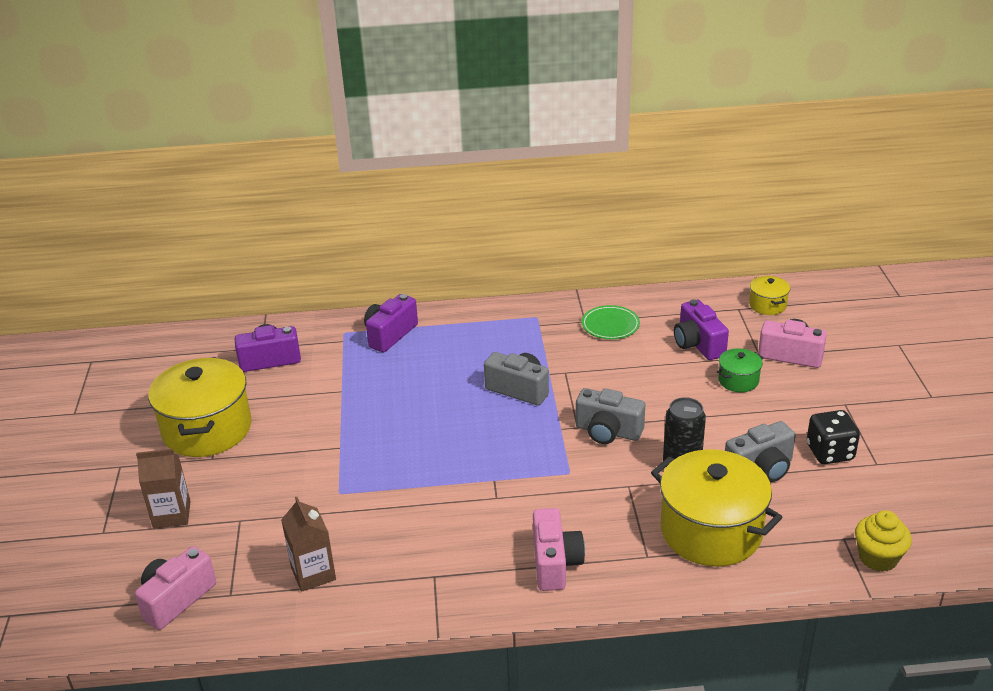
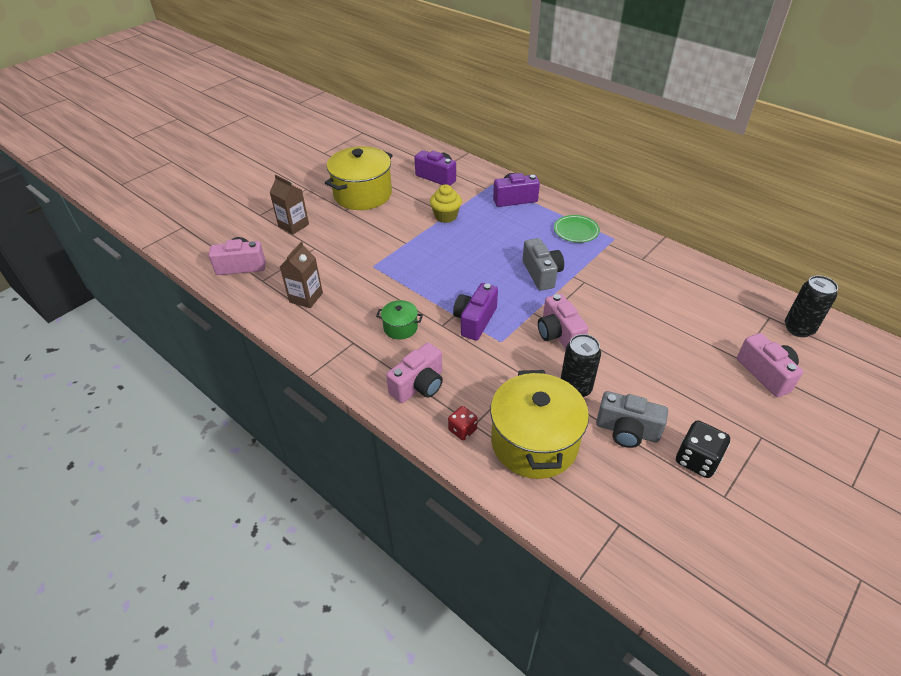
camera: 45 degrees right, 10 degrees up
grey camera [576,388,645,444] -> pink camera [538,293,589,349]
green plate [582,305,640,339] -> green plate moved to [554,215,600,243]
purple camera [674,299,729,360] -> purple camera moved to [453,283,498,340]
green pot [717,348,764,392] -> green pot moved to [376,300,423,339]
yellow pot [749,276,790,315] -> black can [785,275,838,337]
yellow cupcake [855,510,912,572] -> yellow cupcake moved to [430,184,462,223]
none -> red dice [448,406,478,440]

